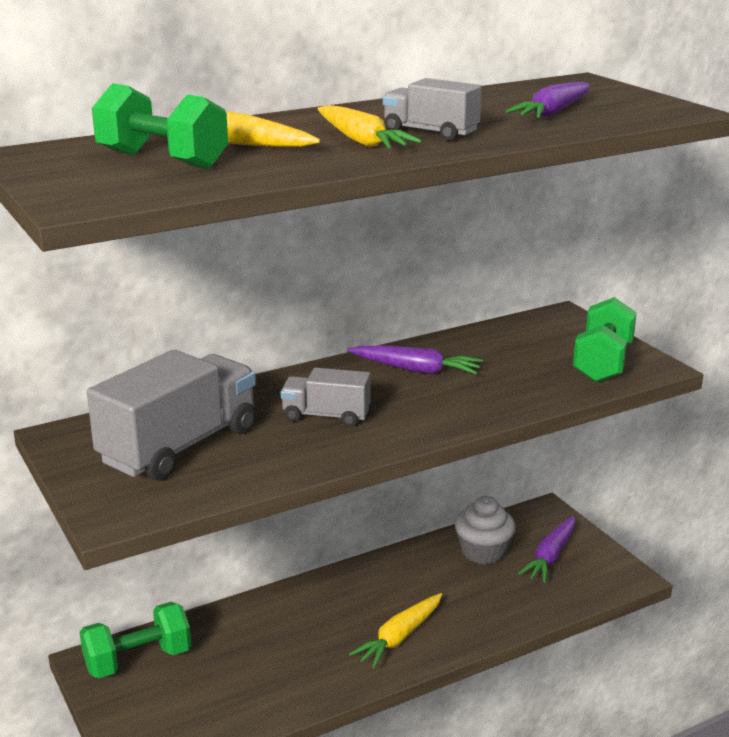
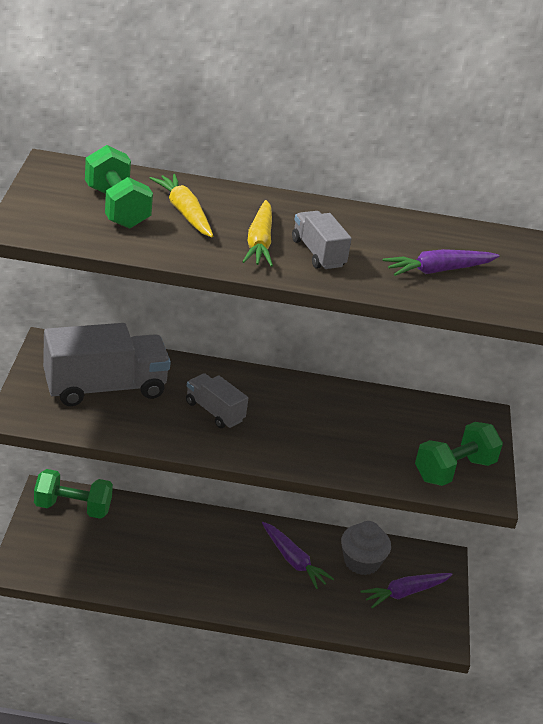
camera: 30 degrees right, 10 degrees up
purple carrot [347,345,483,374] -> purple carrot moved to [262,522,334,589]
yellow carrot [349,593,442,668] -> none

